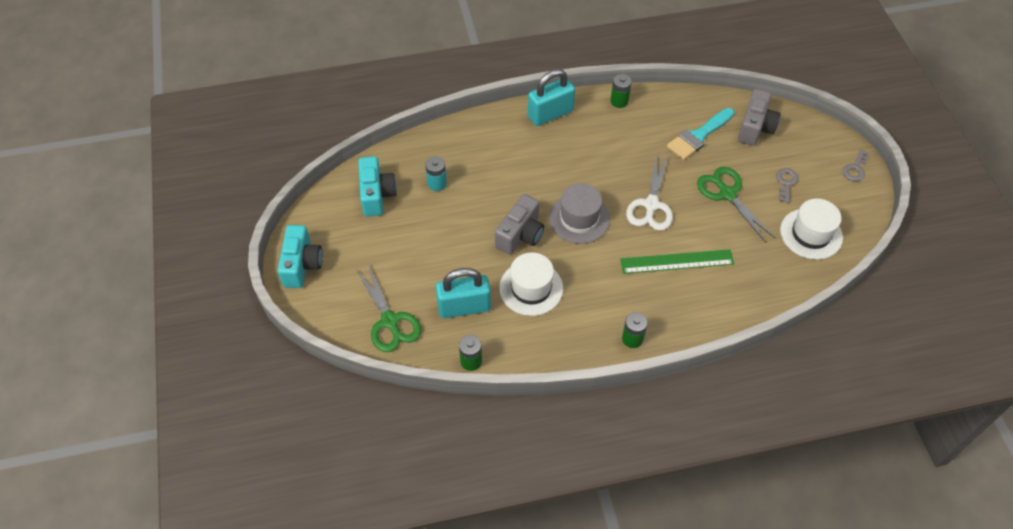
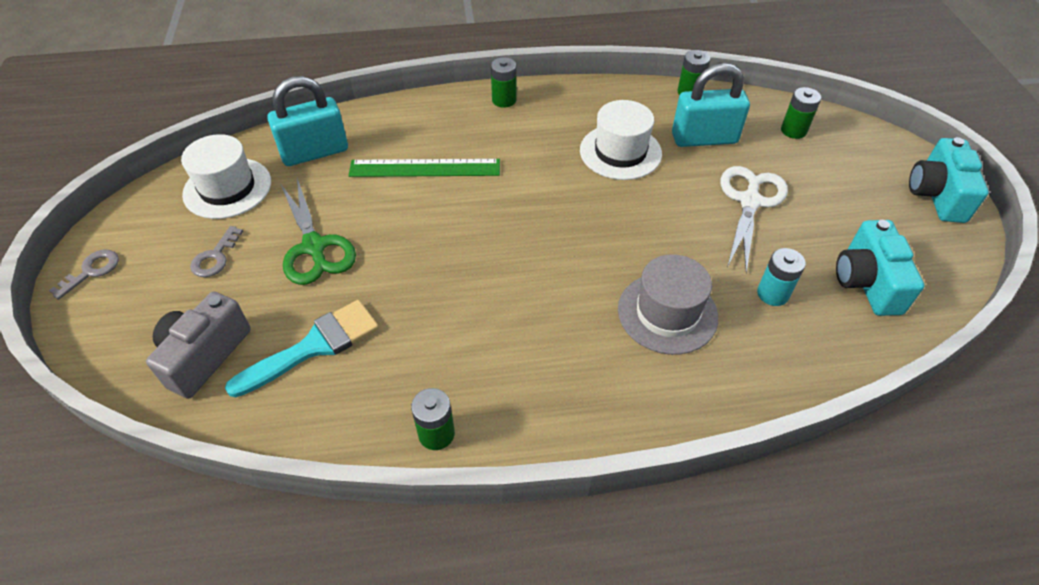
camera: 175 degrees left, 5 degrees down
green scissors [356,265,421,352] -> green battery [781,87,821,139]
grey camera [495,194,544,255] -> none
turquoise padlock [528,69,575,126] -> turquoise padlock moved to [267,76,348,166]
grey hat [549,183,610,244] -> grey hat moved to [618,254,718,355]
white scissors [626,152,673,231] -> white scissors moved to [721,166,788,273]

